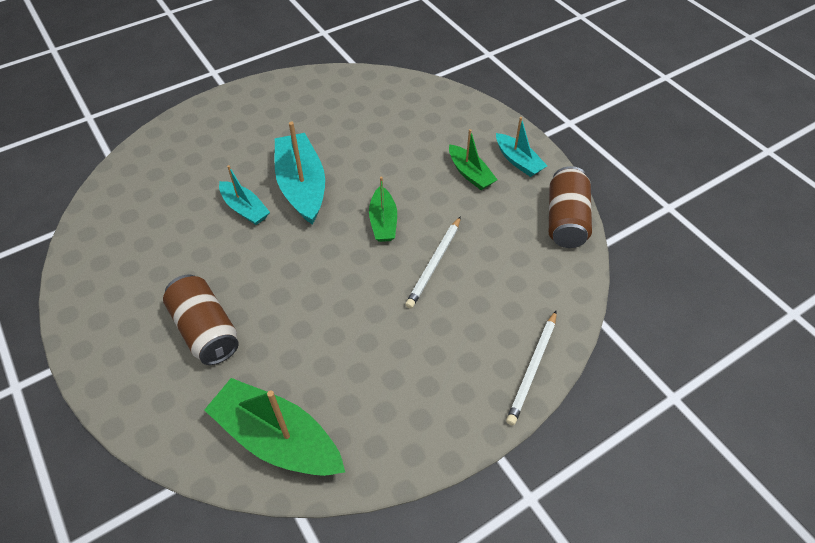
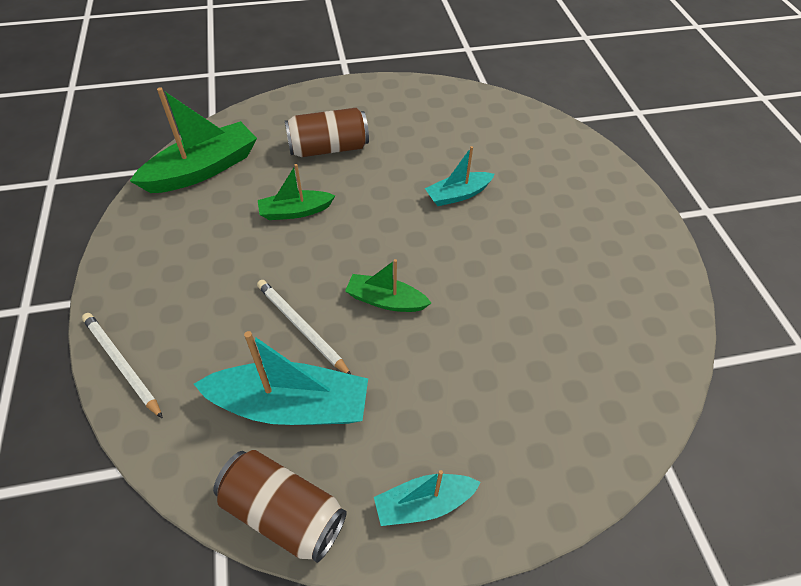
camera: 110 degrees right, 0 degrees up
turquoise boat [275,122,325,225] -> turquoise boat moved to [194,331,368,425]
green boat [449,129,497,190] -> green boat moved to [258,164,335,220]

